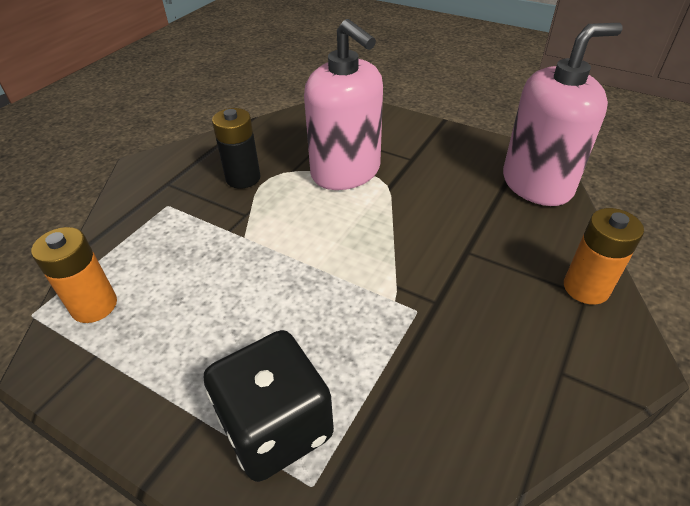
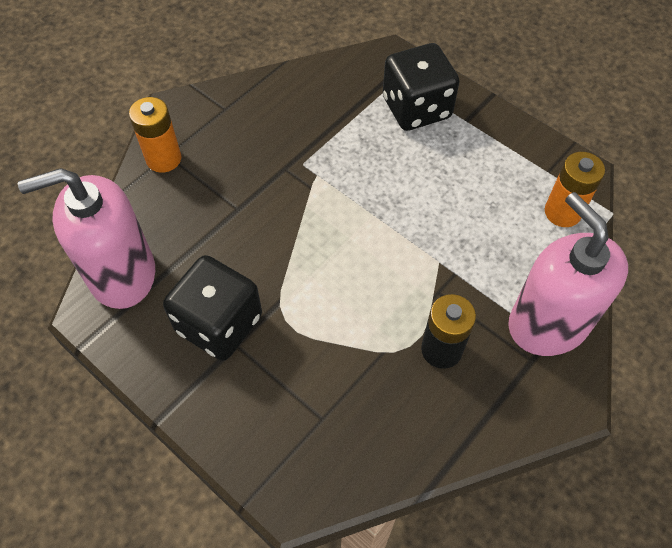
camera: 170 degrees left, 15 degrees up
pink soap dispenser [304,19,383,190] -> pink soap dispenser moved to [508,192,628,356]
none -> black dice [163,255,262,361]

